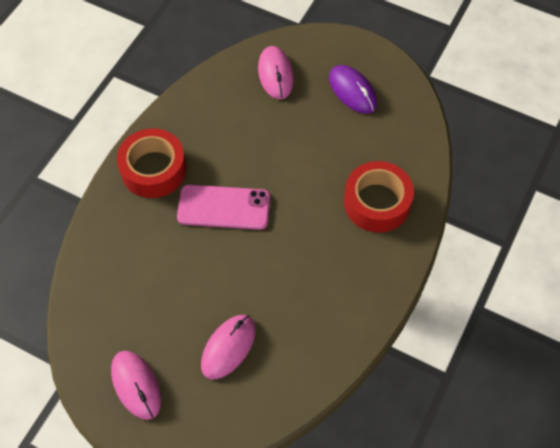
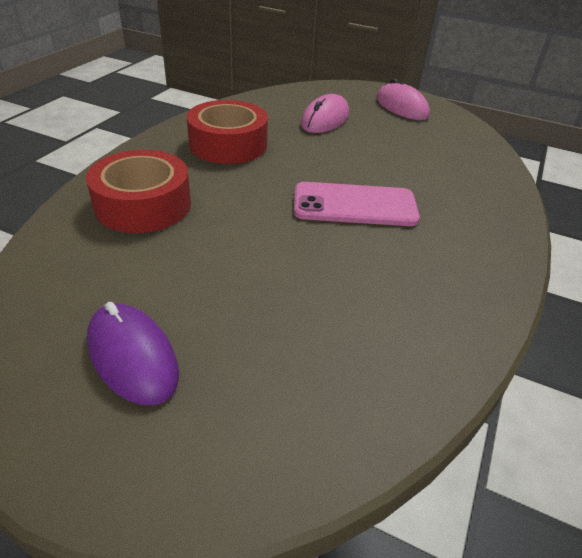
camera: 175 degrees right, 20 degrees down
red tape [117,129,186,198] -> red tape moved to [187,100,268,164]
pink mouse [258,46,294,99] -> none

